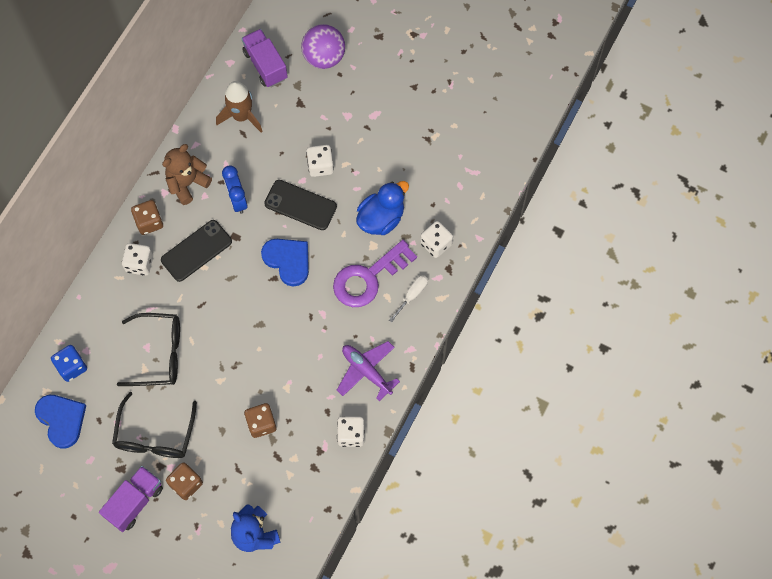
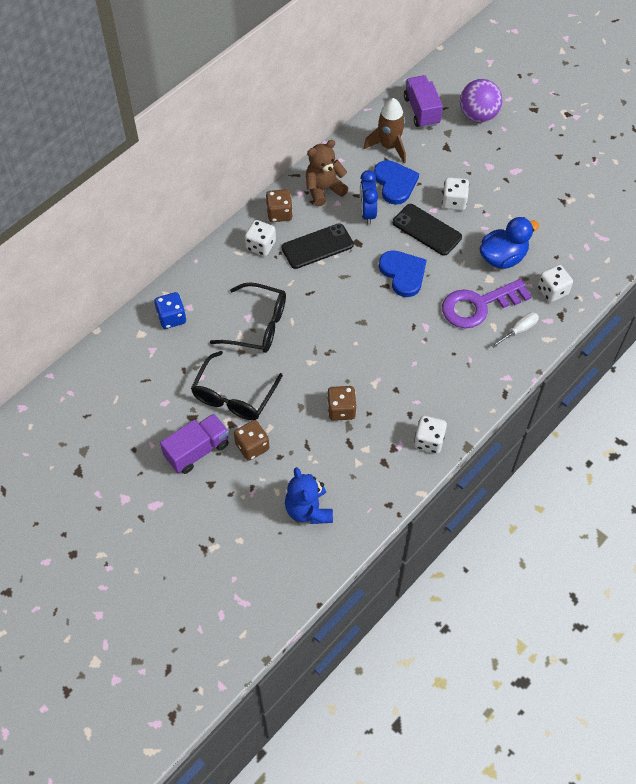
camera: 15 degrees right, 10 degrees down
blue heart [35,395,86,448] -> blue heart moved to [374,160,419,205]
purple plane [337,341,400,401] -> none

